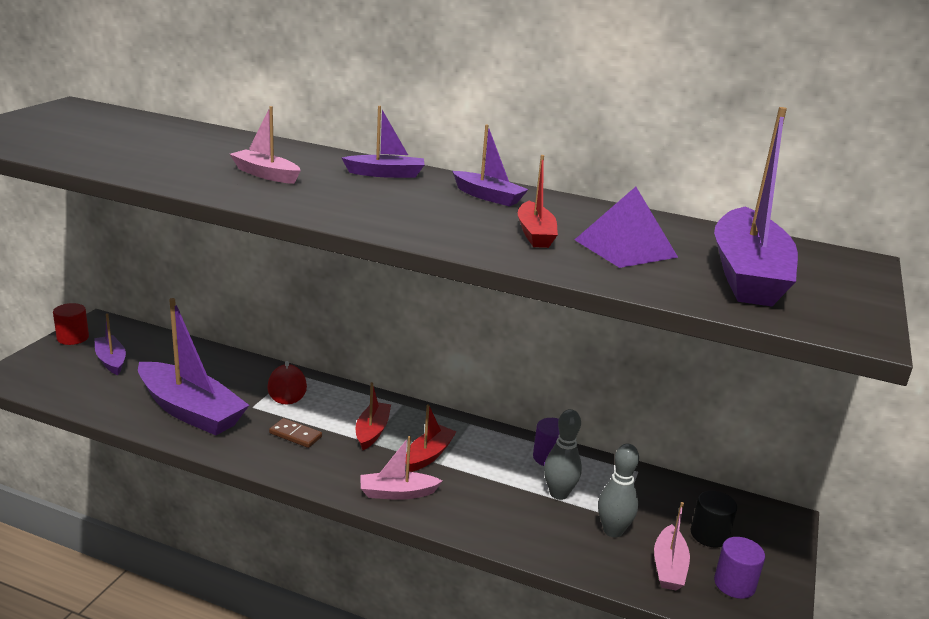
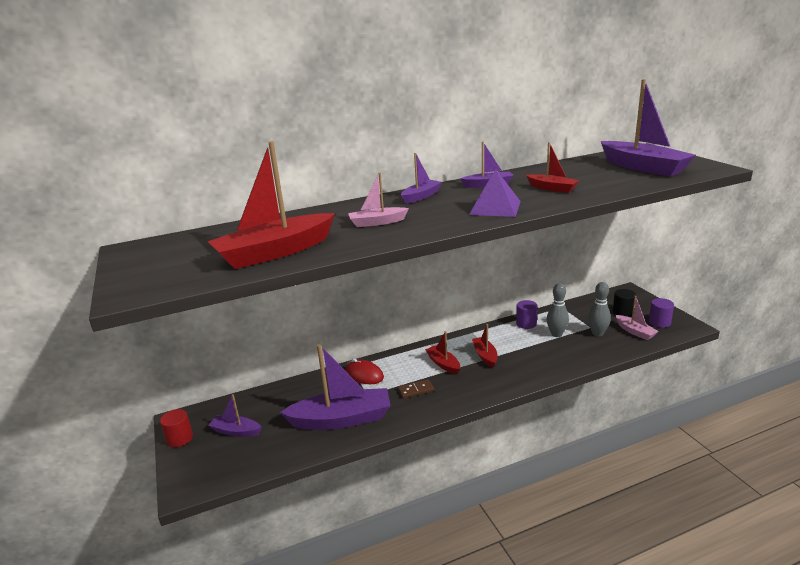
camera: 40 degrees left, 0 degrees up
pink boat [360,436,442,500] -> none
purple pyramid [575,187,678,268] -> purple pyramid moved to [469,169,521,217]
none -> red boat [207,141,335,269]

